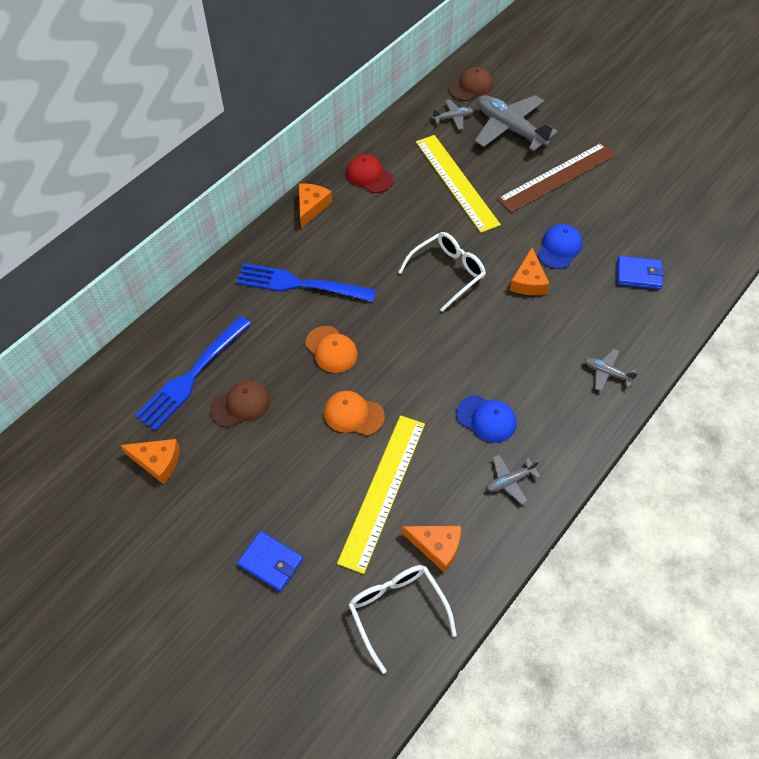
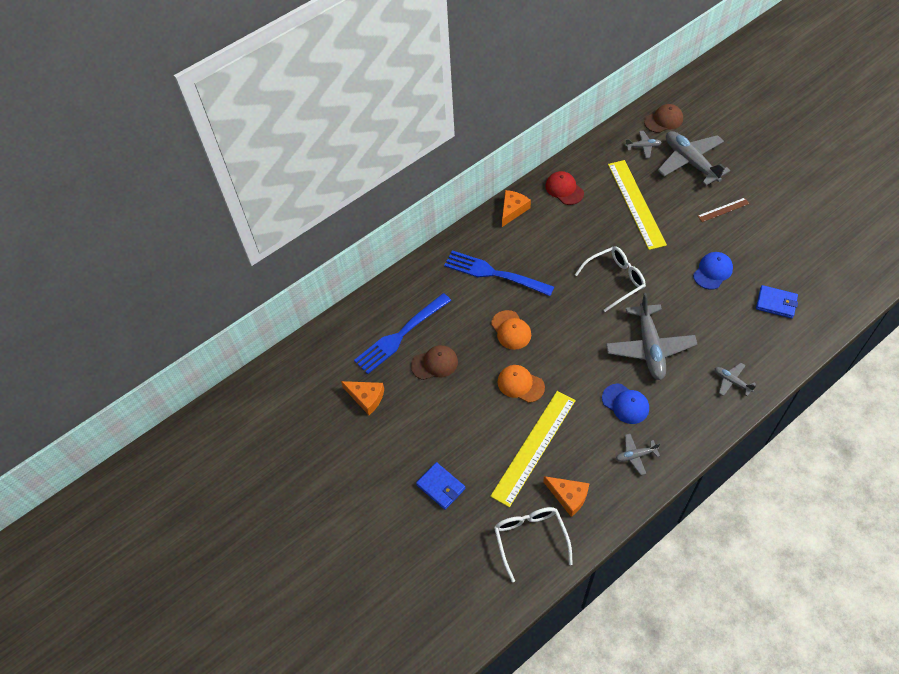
camera: 15 degrees right, 0 degrees up
brown ruler [497,143,616,213] -> brown ruler [698,198,750,222], size x0.47
orange cheese [510,248,550,295] -> none
none -> grey plane [606,293,698,380]

